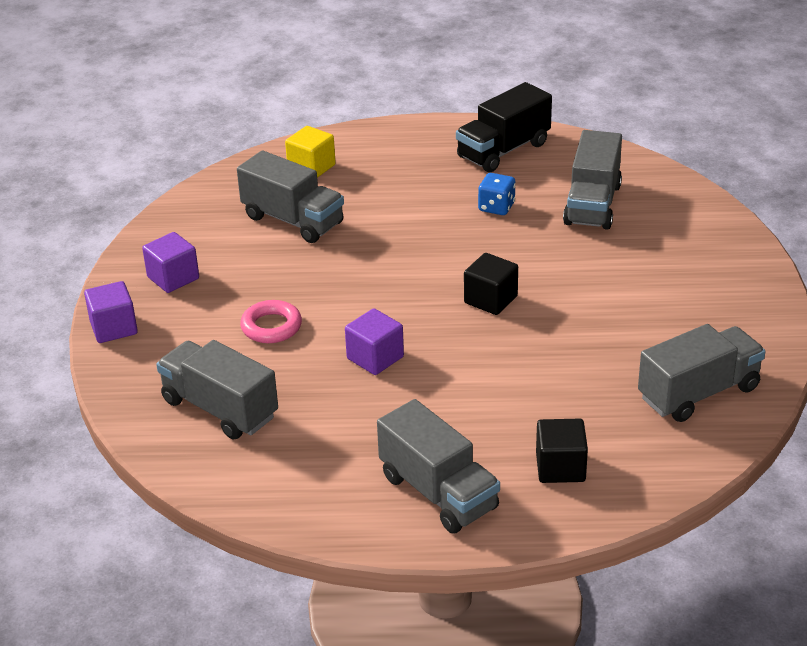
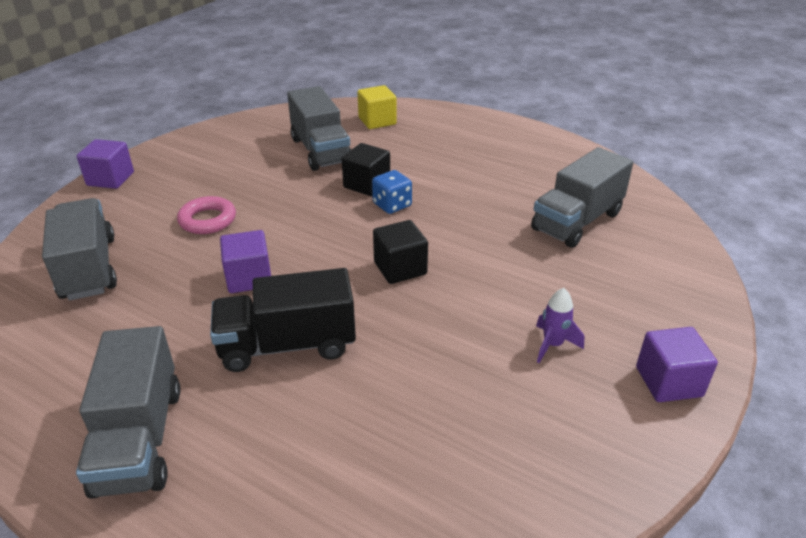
camera: 30 degrees right, 0 degrees up
purple cube [142,232,199,293] -> purple cube moved to [636,327,718,402]
black truck [456,82,552,172] -> black truck moved to [210,268,356,372]
blue dice [478,173,515,215] -> blue dice moved to [372,170,412,214]
black cube [536,419,588,483] -> black cube moved to [342,143,390,196]
grey truck [638,324,766,422] -> none
none -> purple rocket [536,288,584,363]

